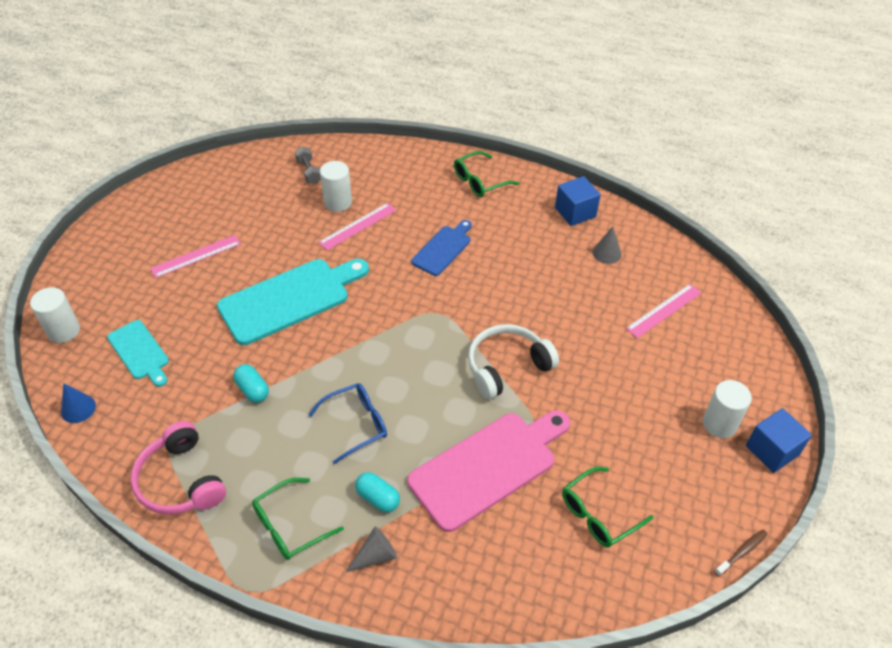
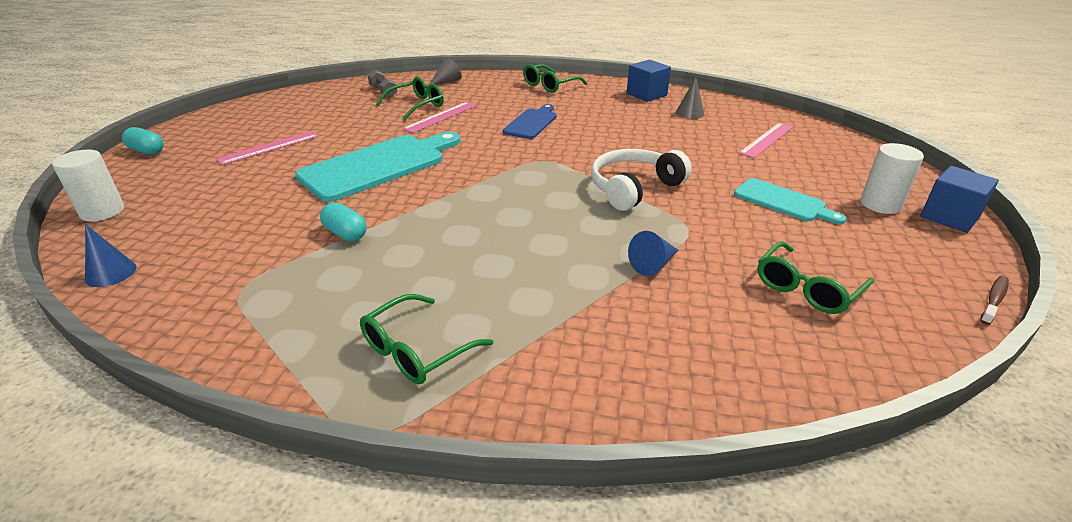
camera: 10 degrees left, 15 degrees down
turquoise cutting board [107,320,169,387] -> turquoise cutting board moved to [734,178,846,224]
pink headphones [131,421,226,515] -> none
blue glasses [308,383,387,464] -> none
white cylinder [320,161,352,212] -> green glasses [376,77,444,121]
grey cone [345,526,397,573] -> grey cone moved to [429,57,462,85]
turquoise capsule [355,472,400,512] -> turquoise capsule moved to [122,127,164,155]
pink cutting board [408,410,570,532] -> blue cone [628,231,678,276]

